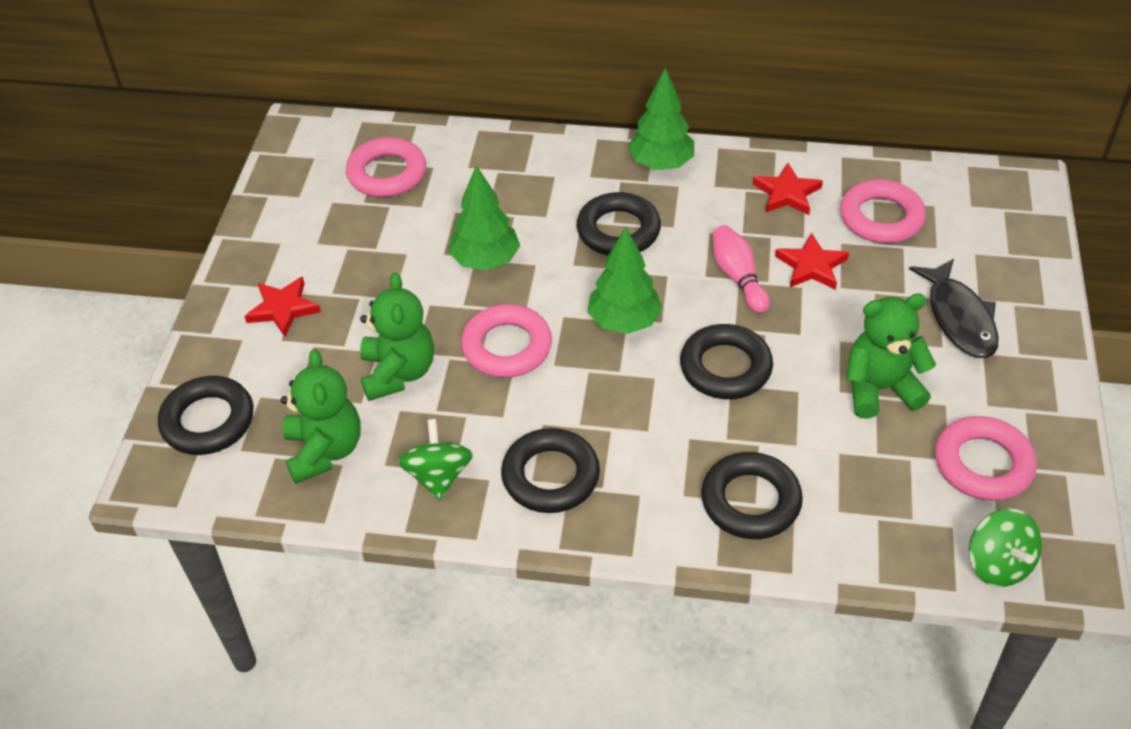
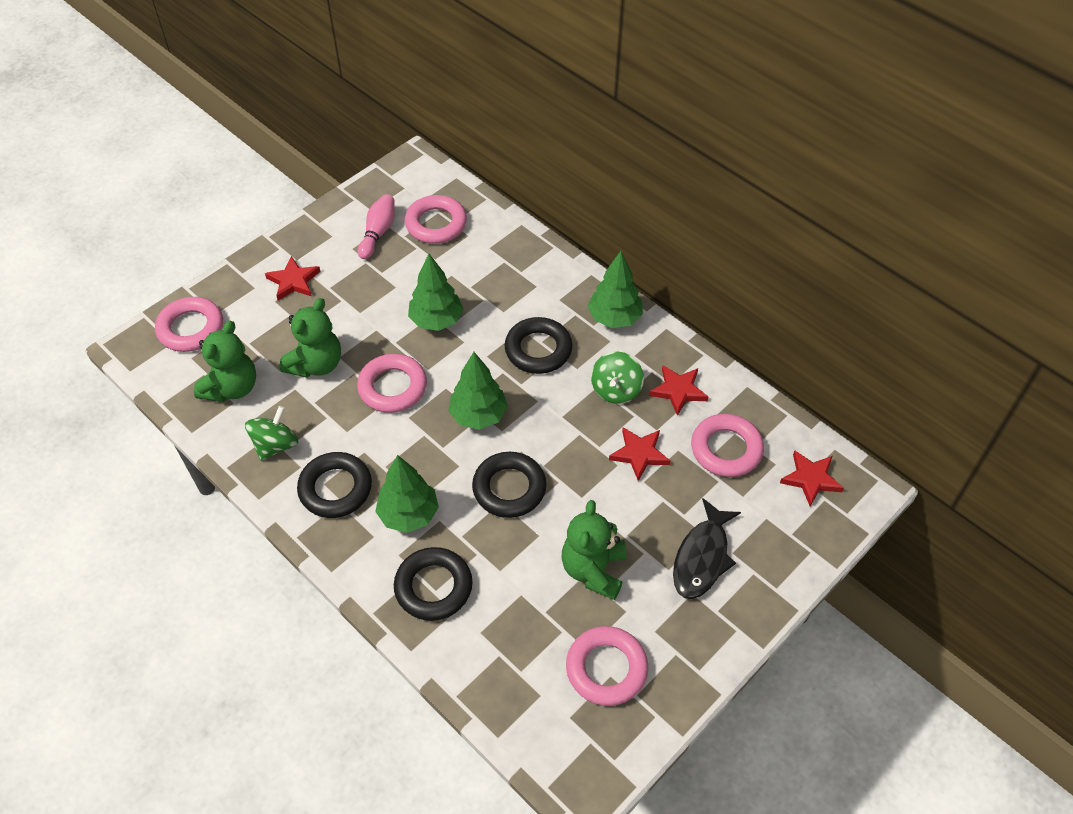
camera: 35 degrees right, 5 degrees up
black ring [158,376,253,455] -> pink ring [155,297,223,352]
pink bowling pin [713,225,769,313] -> pink bowling pin moved to [358,194,395,259]
green teddy bear [846,294,936,419] -> green teddy bear turned 105 degrees counterclockwise [562,500,626,600]
green spinning top [969,509,1042,587] -> green spinning top moved to [591,351,644,404]
none -> green tree [375,455,439,533]
none -> red star [780,451,844,506]

